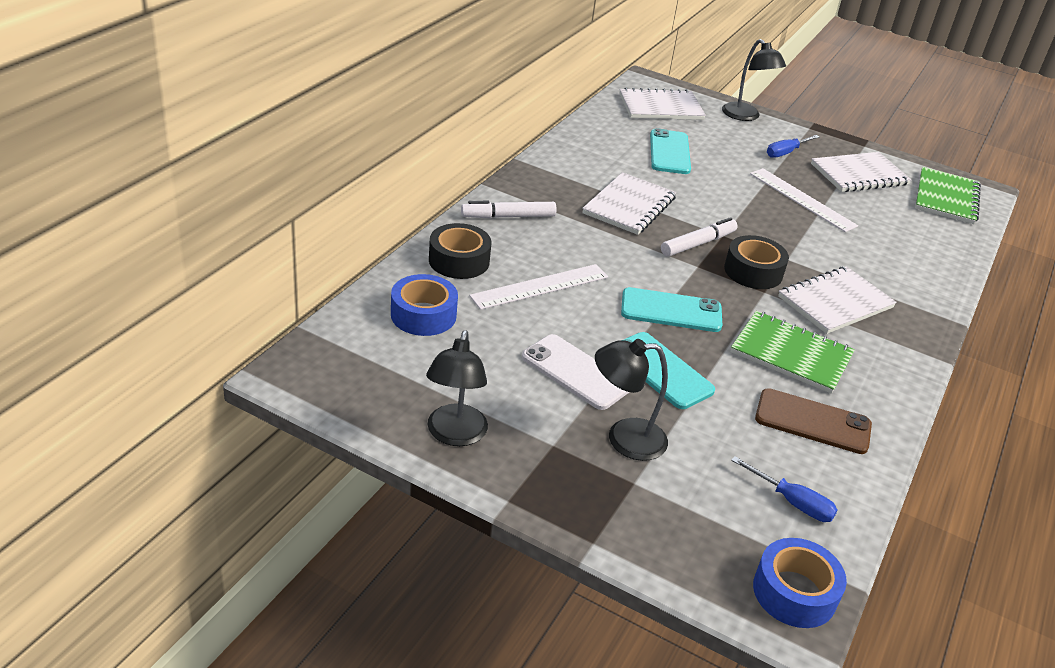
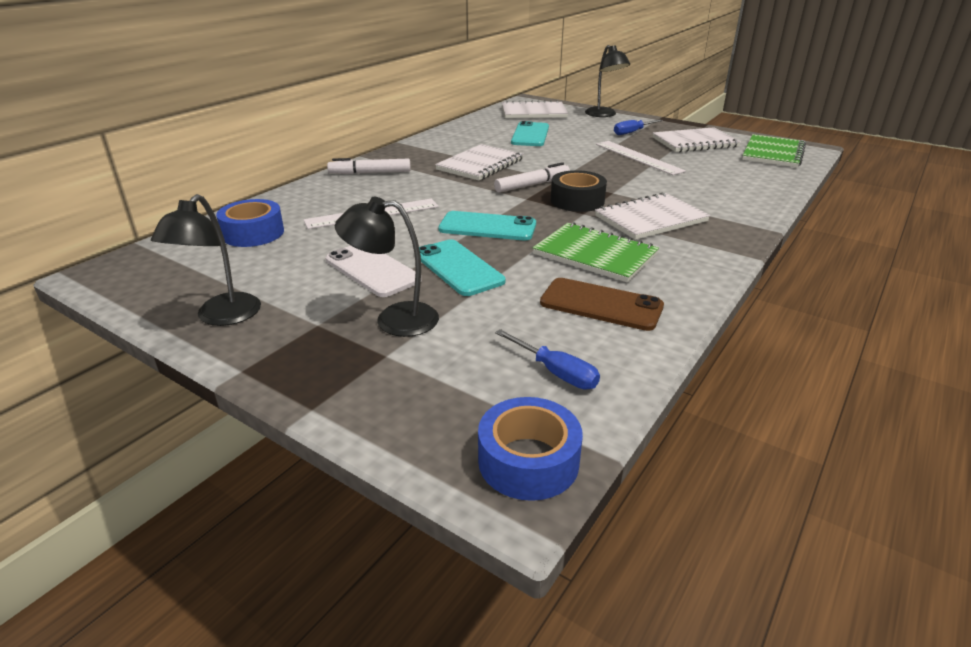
camera: 10 degrees right, 5 degrees down
black tape [429,223,491,279] -> none

